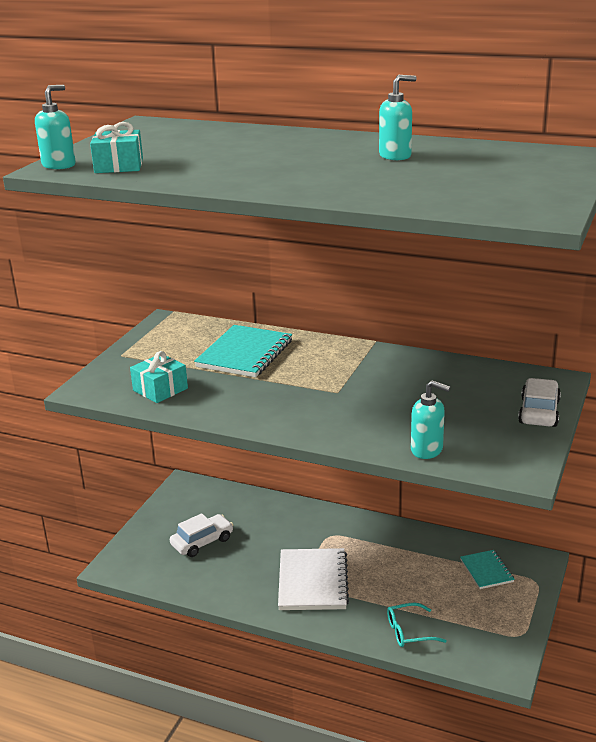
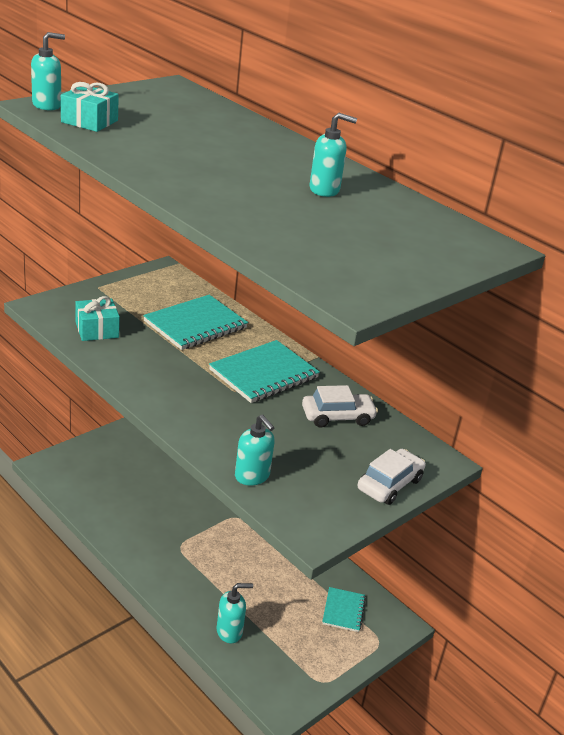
camera: 20 degrees right, 5 degrees up
white car [170,513,233,557] -> white car moved to [302,385,378,427]
white notebook [278,548,349,610] -> none
turquoise glasses [387,603,446,647] -> turquoise soap dispenser [217,583,253,643]
none -> turquoise notebook [209,340,320,403]

